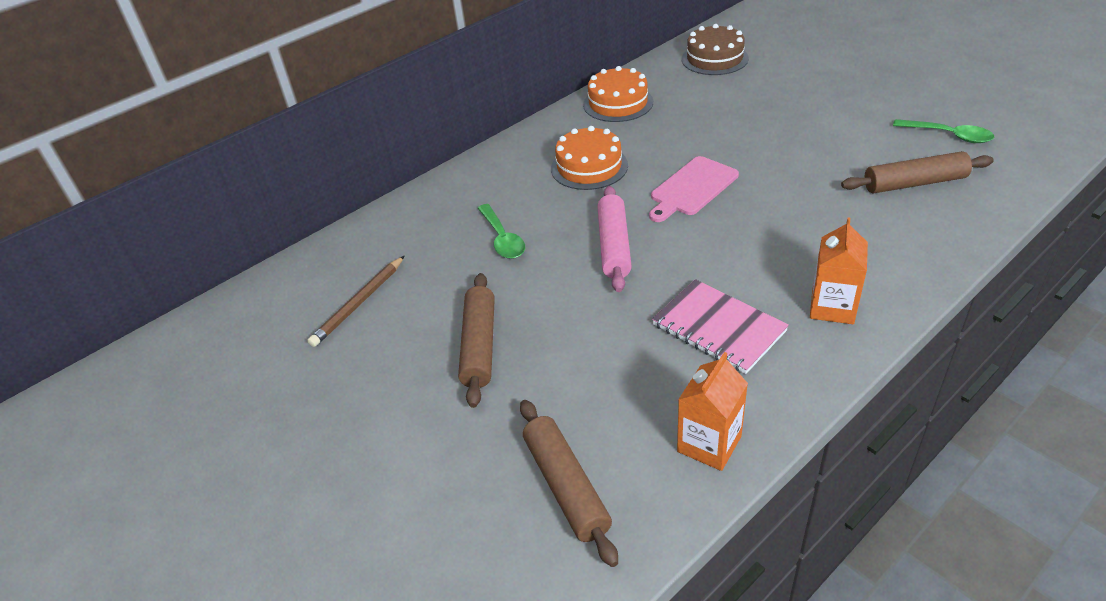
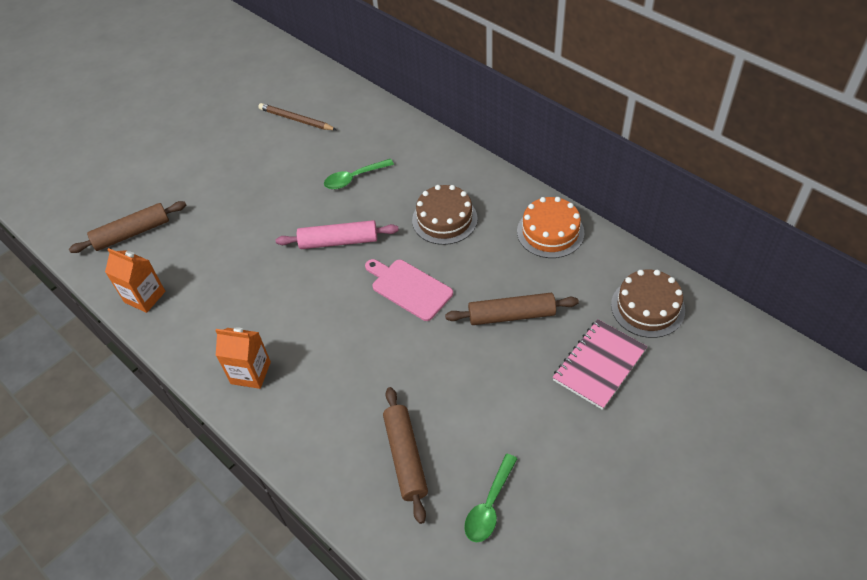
camera: 85 degrees right, 10 degrees up
brown rolling pin [458,273,495,408] -> brown rolling pin moved to [445,293,579,325]
orange cake [551,126,628,190] -> brown cake [412,185,478,245]
pink notebook [652,279,789,374] -> pink notebook moved to [553,319,647,410]

